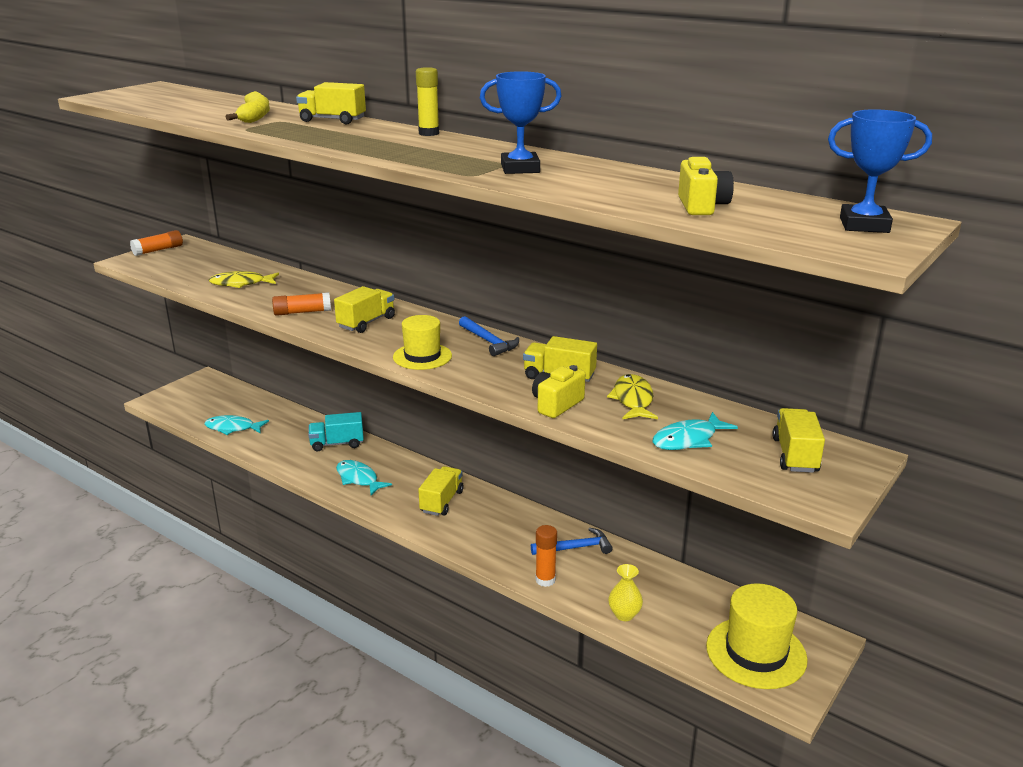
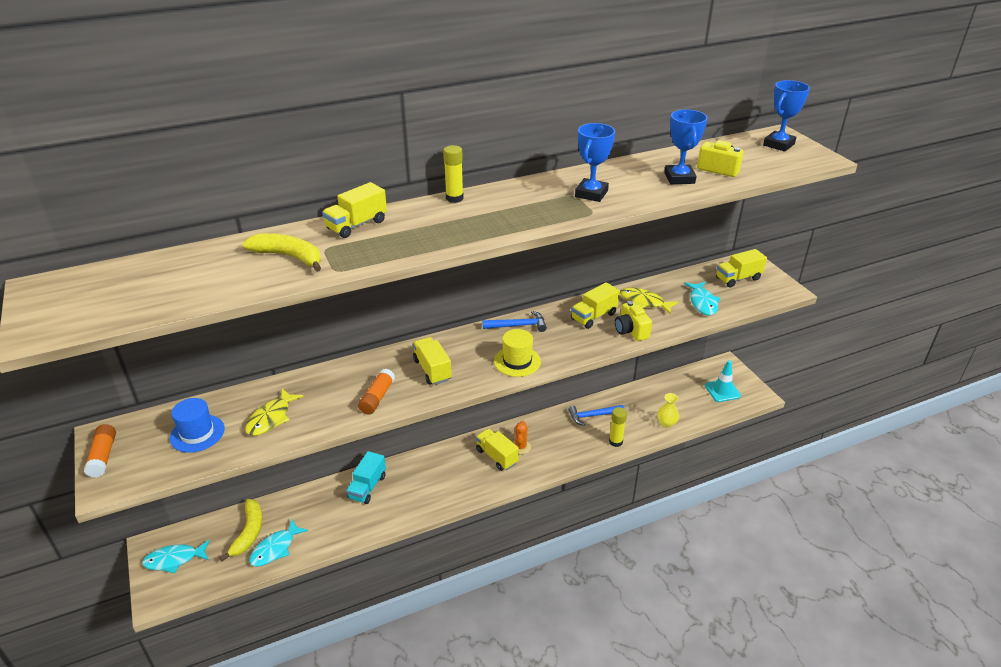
camera: 60 degrees left, 10 degrees up
turquoise fish [336,460,392,495] -> turquoise fish moved to [142,540,210,573]
blue hammer [531,528,613,555] -> blue hammer turned 120 degrees counterclockwise [568,405,624,426]
orange glue stick [535,525,557,587] -> yellow glue stick [609,407,627,447]
yellow hat [706,583,808,689] -> turquoise traffic cone [705,360,741,402]
yellow truck [773,408,825,473] -> yellow truck turned 60 degrees counterclockwise [716,249,767,288]
none -> blue hat [170,398,224,453]
none -> yellow banana [219,499,263,561]
none -> orange cactus [513,420,531,454]
none -> blue trophy [664,109,708,184]

